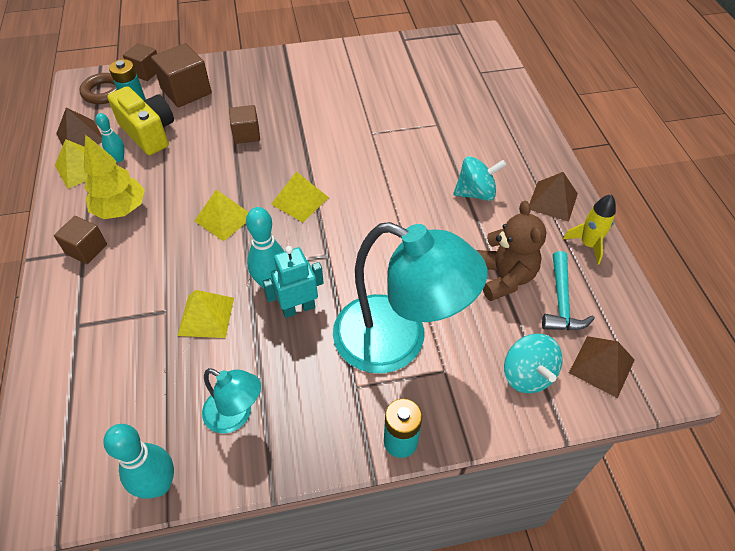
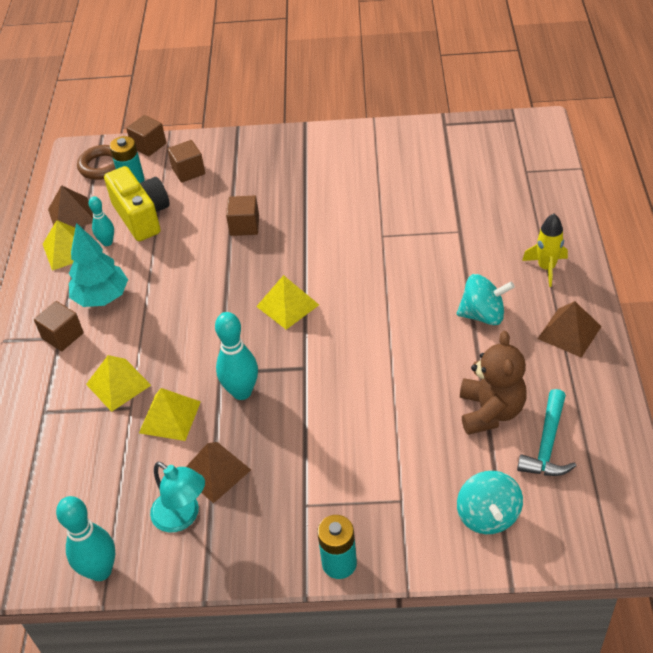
camera: 15 degrees right, 5 degrees down
yellow tree [84,135,145,219] -> turquoise tree [69,223,128,307]
brown cube [151,43,212,107] -> brown cube [168,140,205,183], size x0.63
yellow pyramid [195,190,248,241] -> yellow pyramid moved to [86,355,151,412]
turquoise robot [263,246,324,318] -> none
turquoise lamp [333,222,487,373] -> none
yellow rocket [563,194,616,265] -> yellow rocket moved to [522,214,568,287]
brown pyramid [569,336,635,398] -> brown pyramid moved to [186,442,251,503]

